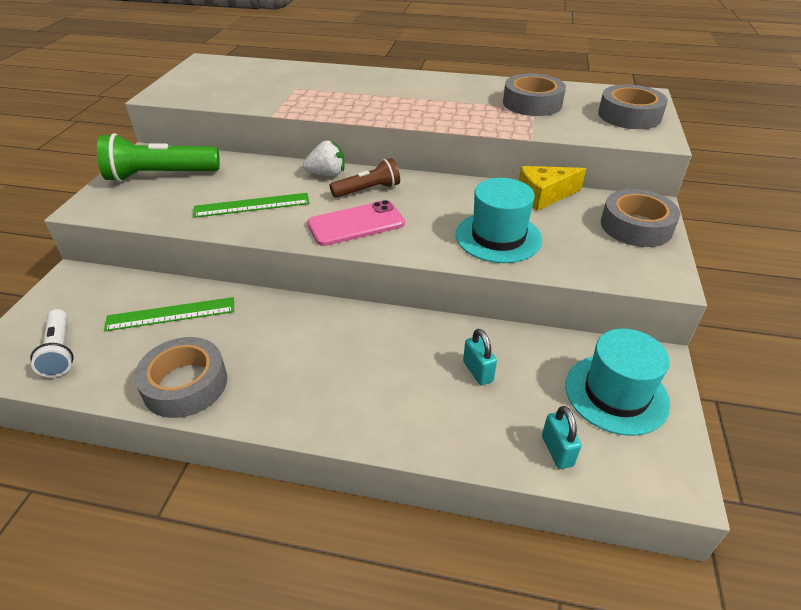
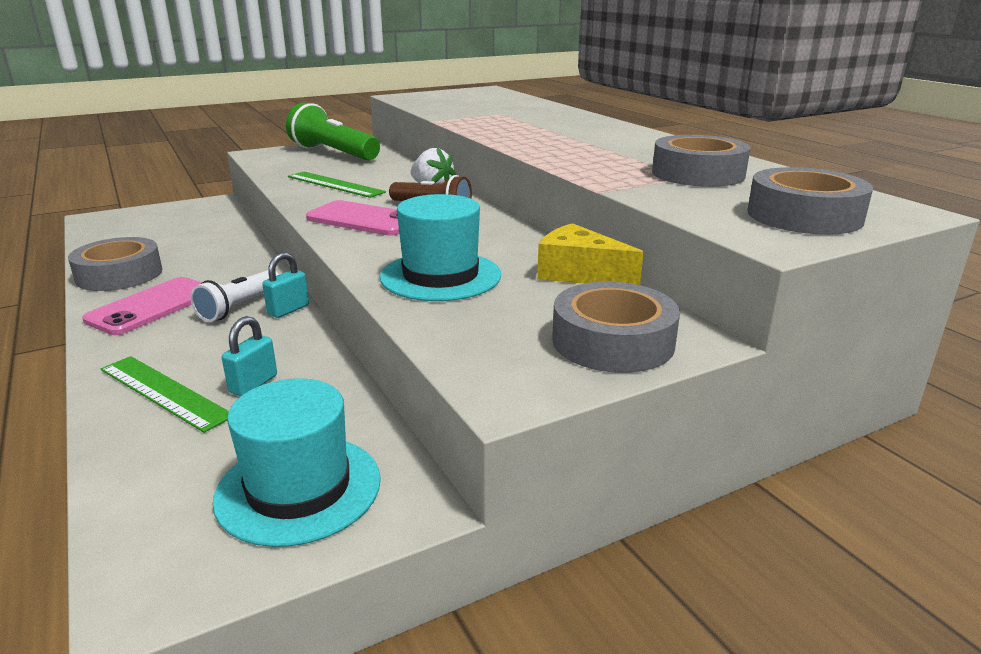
camera: 50 degrees right, 15 degrees down
white flashlight [30,309,73,377] -> white flashlight moved to [190,270,279,322]
green ruler [104,297,234,331] -> green ruler moved to [101,356,229,433]
turquoise padlock [542,406,582,469] -> turquoise padlock moved to [262,252,309,318]
none -> pink phone [82,277,202,335]

